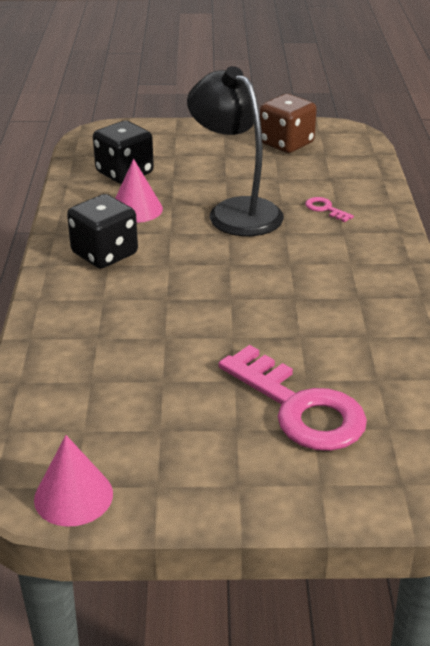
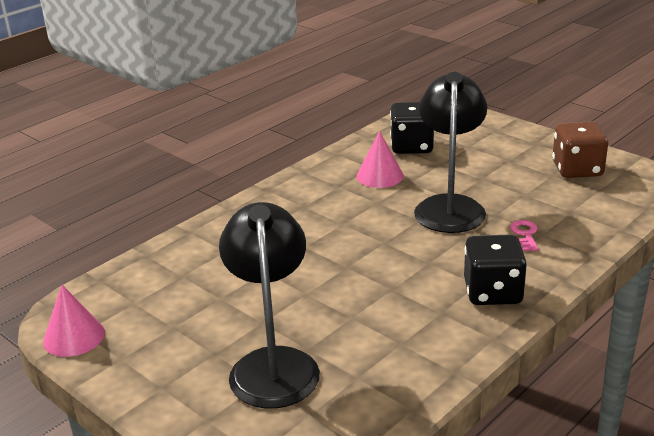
camera: 45 degrees right, 5 degrees down
black dice [67,194,138,269] -> black dice moved to [464,234,527,305]
pink key [218,345,367,451] -> black lamp [219,202,320,409]

